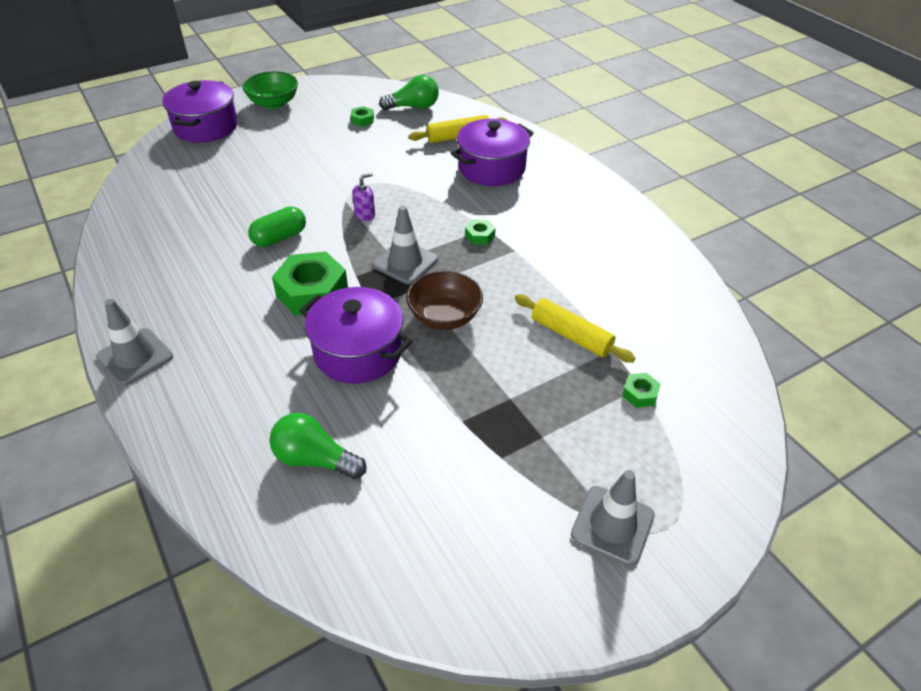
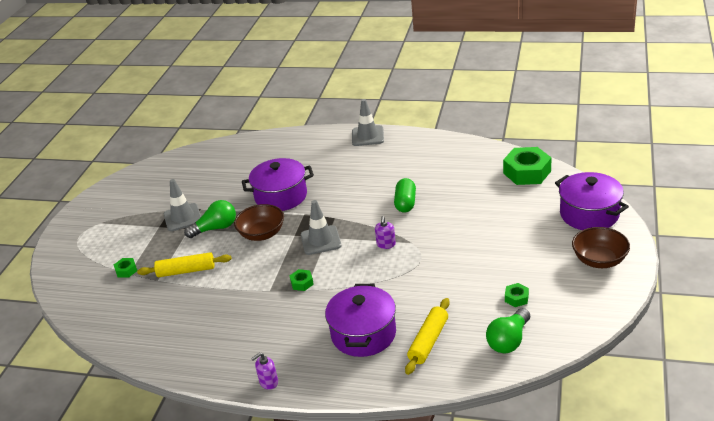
camera: 140 degrees right, 10 degrees down
green bowl [242,71,298,109] -> brown bowl [572,227,630,268]
green light bulb [269,413,367,479] -> green light bulb moved to [184,200,236,238]
green nut [272,252,348,316] -> green nut moved to [503,147,552,185]
grey traffic cone [571,470,655,566] -> grey traffic cone moved to [164,179,201,231]
none -> purple soap dispenser [251,352,278,390]

